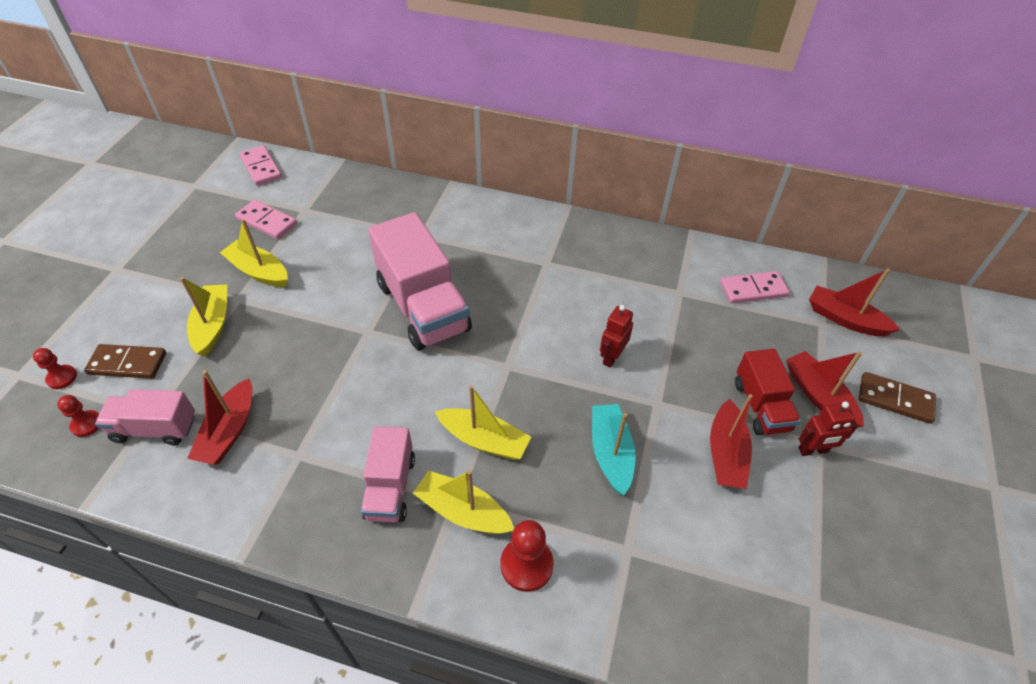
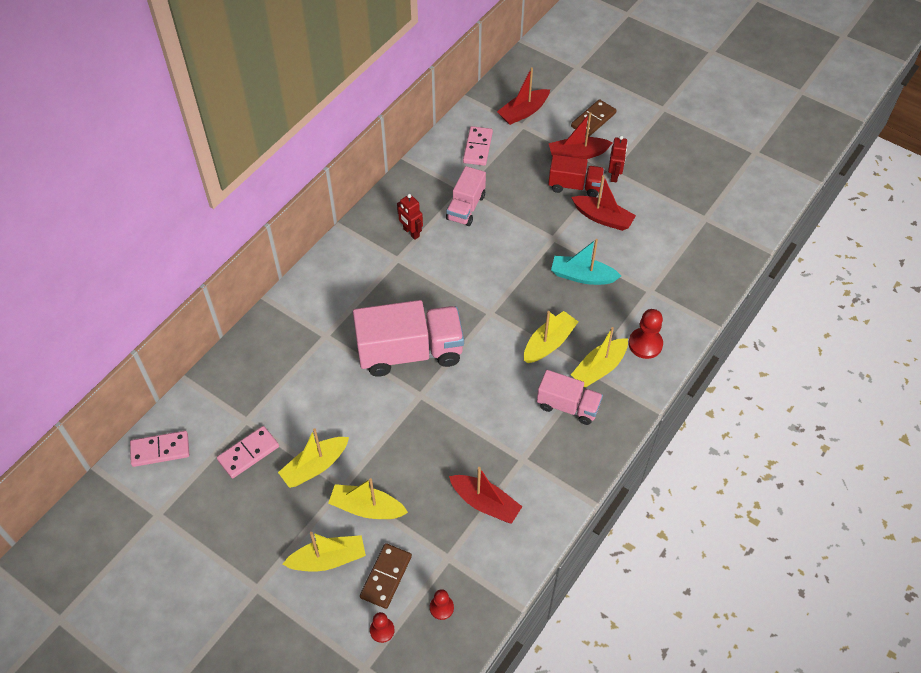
camera: 70 degrees left, 5 degrees up
pink truck [95,389,195,445] -> pink truck moved to [446,166,486,226]
red robot [600,305,633,368] -> red robot moved to [397,194,423,240]
none -> yellow boat [282,532,366,571]

